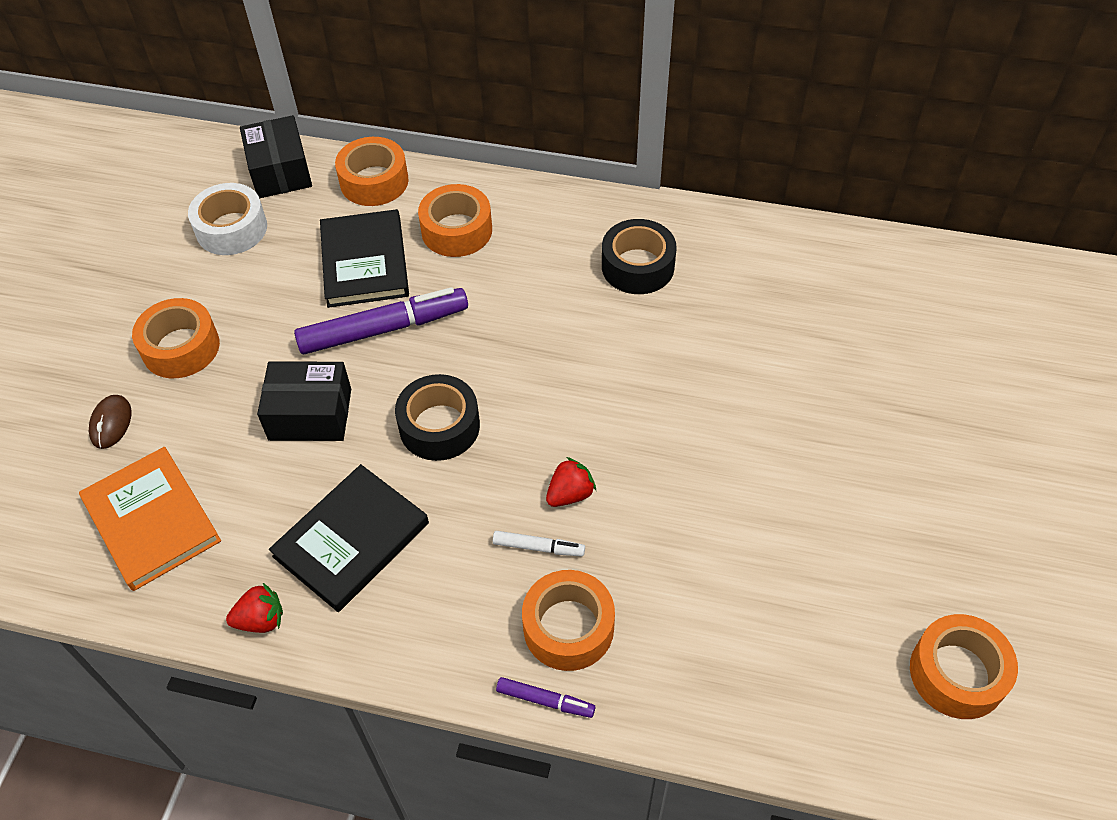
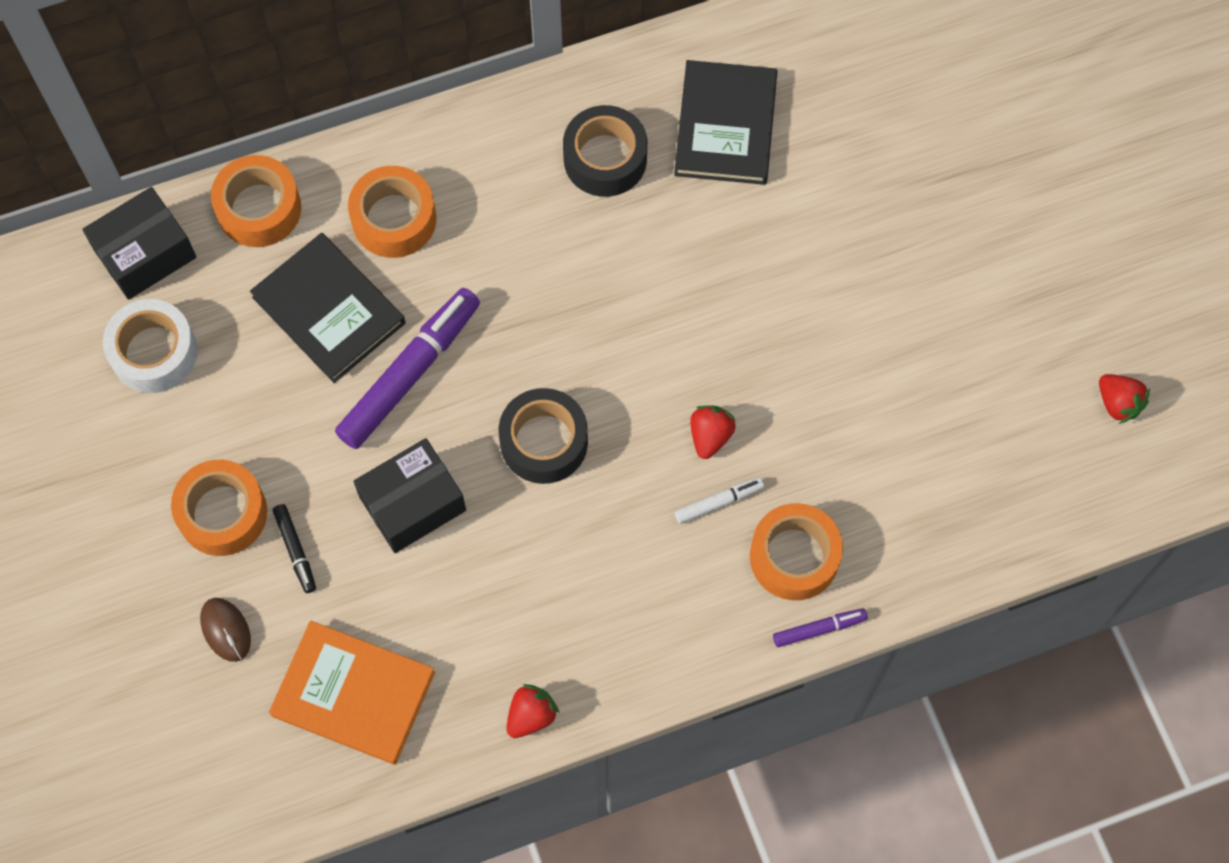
camera: 35 degrees left, 15 degrees up
black box [240,115,312,198] -> black box turned 75 degrees counterclockwise [82,187,196,300]
black book [269,464,429,612] -> black book moved to [674,60,777,185]
orange tape [910,614,1018,719] -> red strawberry [1099,374,1150,424]
none -> black marker [273,504,316,593]

